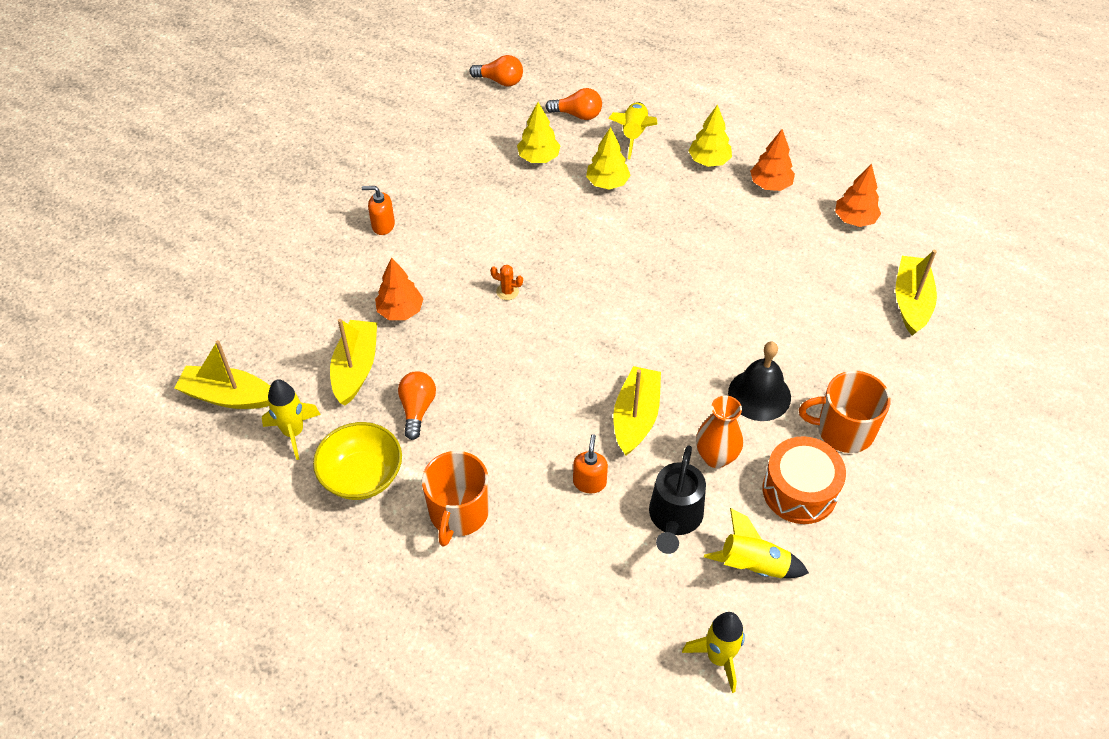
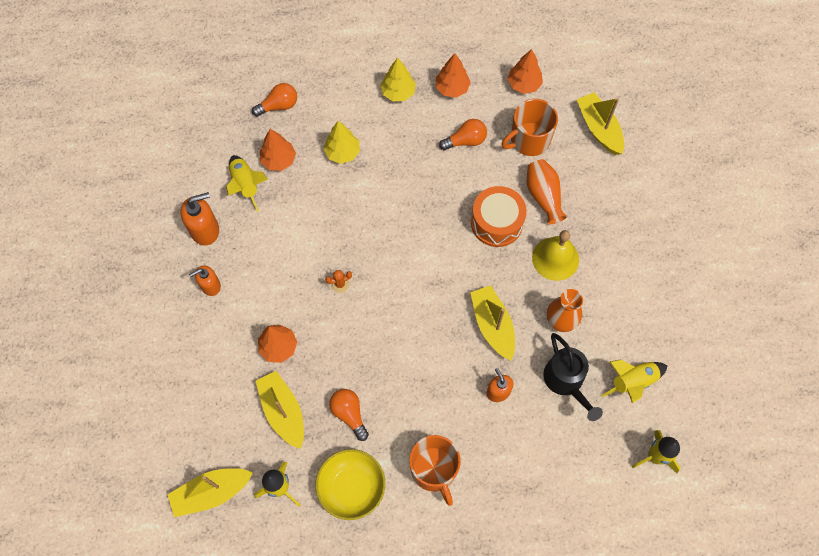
camera: 35 degrees left, 15 degrees up
orange light bulb [469,55,523,87] -> orange light bulb moved to [439,119,487,150]
yellow tree [517,102,561,163] -> orange tree [260,129,296,171]
yellow rocket [608,102,658,159] -> yellow rocket moved to [226,155,268,212]
black bell [728,341,791,421] -> yellow bell [532,230,579,281]
orange drum [763,436,846,524] -> orange drum moved to [471,186,527,247]
orange mug [799,371,891,453] -> orange mug moved to [501,99,558,156]
none -> orange soap dispenser [180,192,219,245]
none -> orange vase [527,159,567,224]

